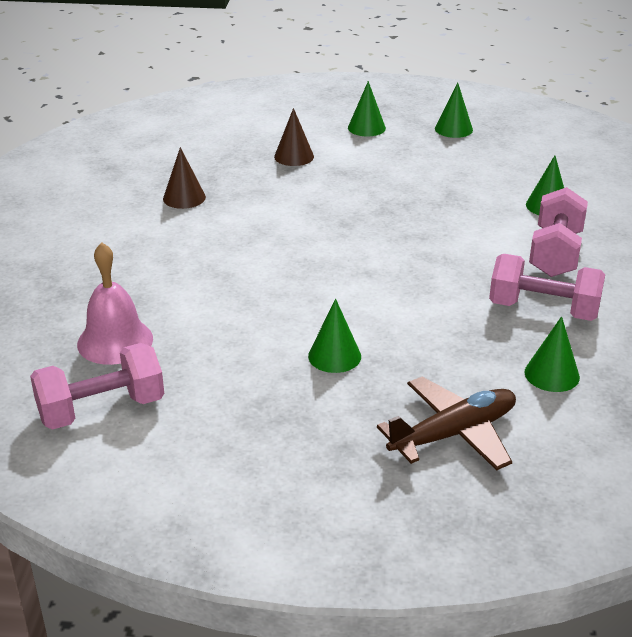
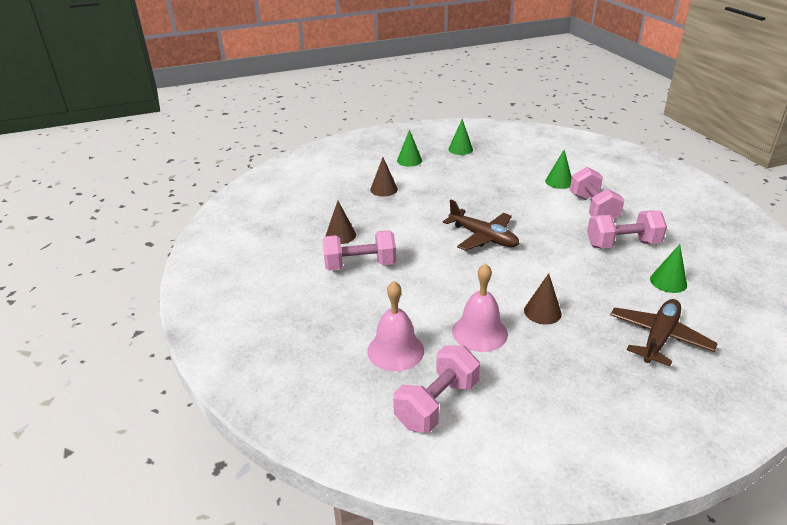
camera: 25 degrees left, 0 degrees up
green cone [308,299,361,373] -> brown cone [524,273,562,324]
none -> pink dumbbell [323,230,396,271]
none -> brown plane [443,200,519,251]
none -> pink bell [452,263,508,352]

